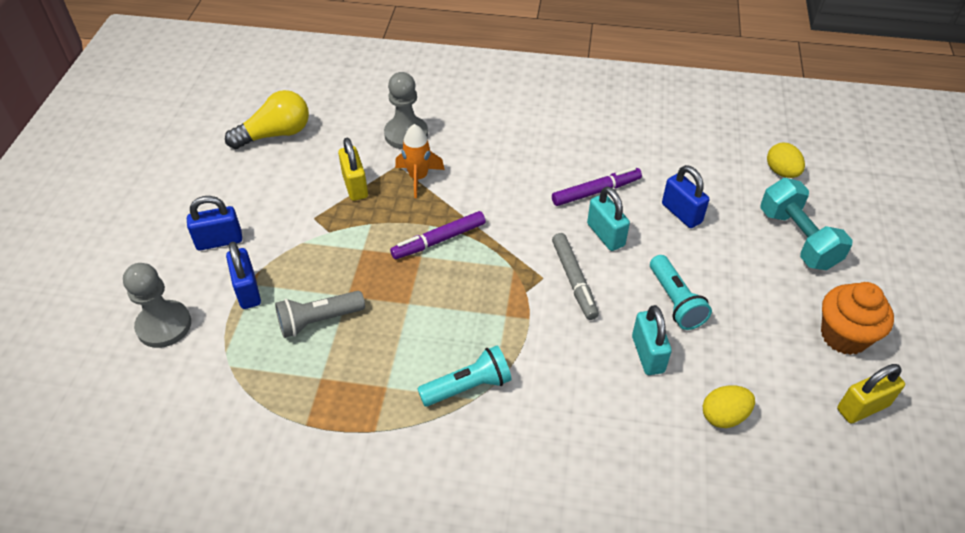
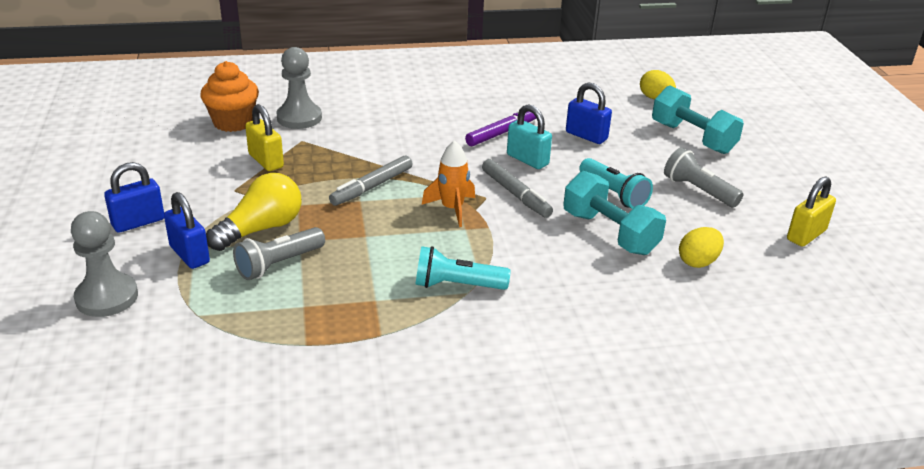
camera: 20 degrees left, 15 degrees down
yellow light bulb [225,90,309,149] -> yellow light bulb moved to [206,173,301,251]
purple marker [390,211,486,259] -> grey marker [329,155,412,206]
orange rocket [395,124,445,198] -> orange rocket moved to [422,140,475,227]
turquoise flashlight [417,345,512,407] -> turquoise flashlight turned 135 degrees counterclockwise [415,246,511,290]
turquoise padlock [632,305,672,375] -> turquoise dumbbell [563,171,666,255]
orange cupcake [821,282,894,355] -> orange cupcake moved to [200,61,259,132]
none -> grey flashlight [664,147,743,208]

